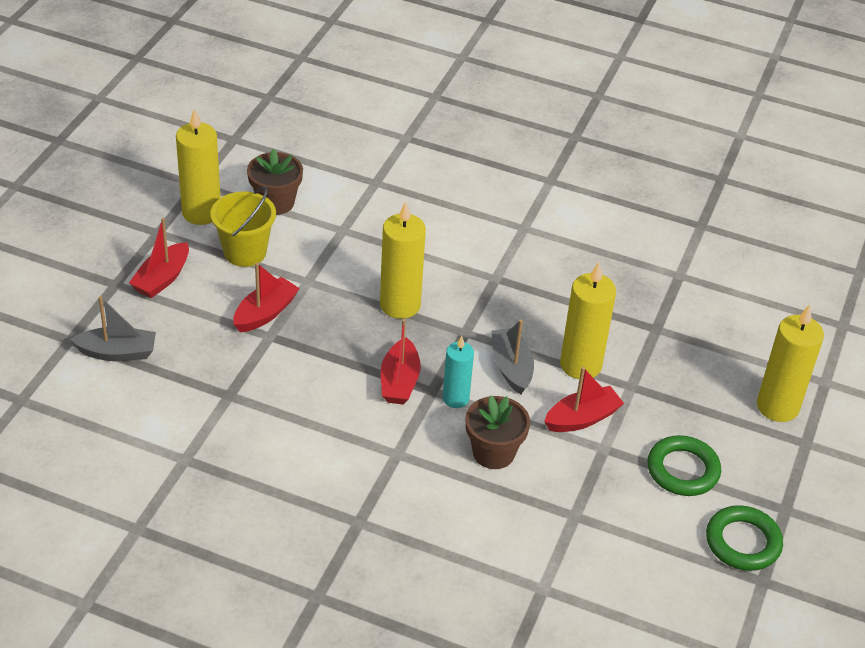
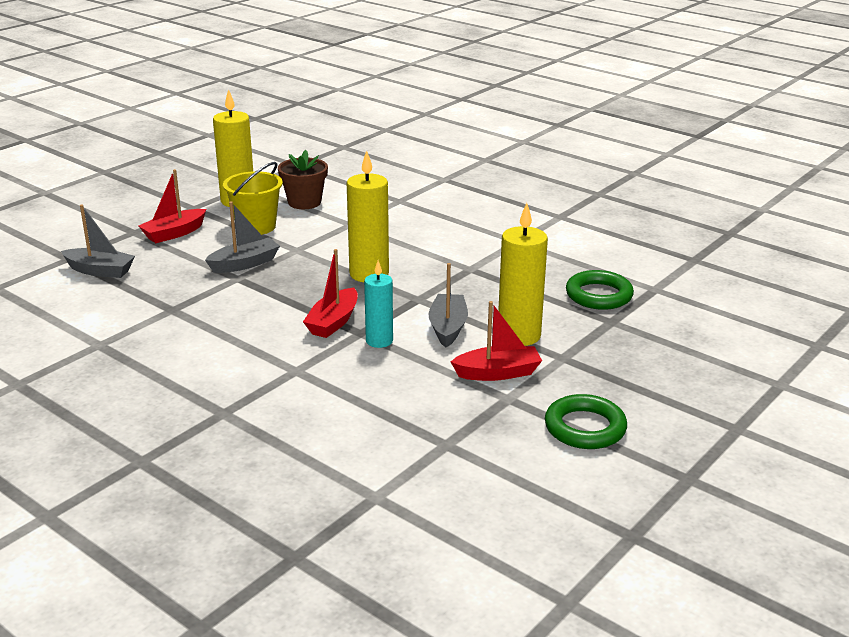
camera: 20 degrees right, 15 degrees down
red boat [233,262,300,332] -> grey boat [205,201,280,273]
brown flower pot [465,396,530,469] -> none
green ring [706,505,783,571] -> green ring moved to [566,270,634,310]
yellow candle [757,305,824,422] -> none

